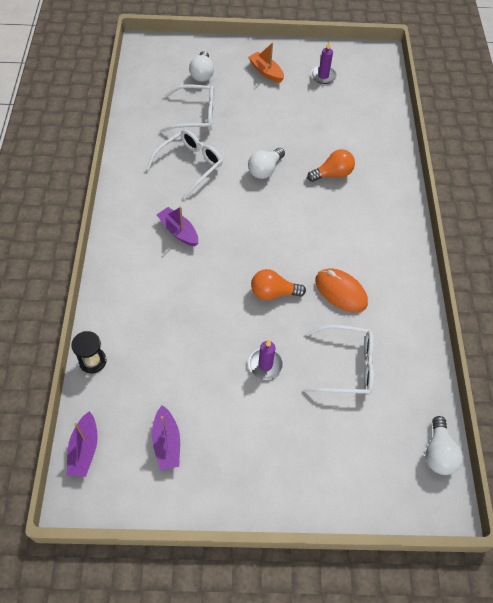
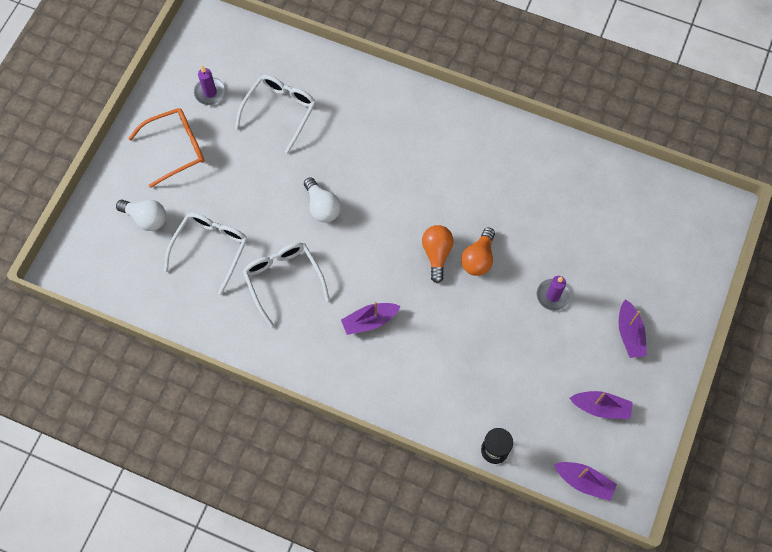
camera: 65 degrees left, 10 degrees up
orange boat [248,43,284,83] -> orange glasses [128,108,204,188]
white glasses [303,325,374,395] -> white glasses moved to [235,75,316,153]
orange light bulb [307,149,355,182] -> orange light bulb moved to [422,225,454,283]
orange mouse [315,268,368,312] -> none
white light bulb [426,416,463,475] -> none
none -> purple boat [619,299,647,358]

